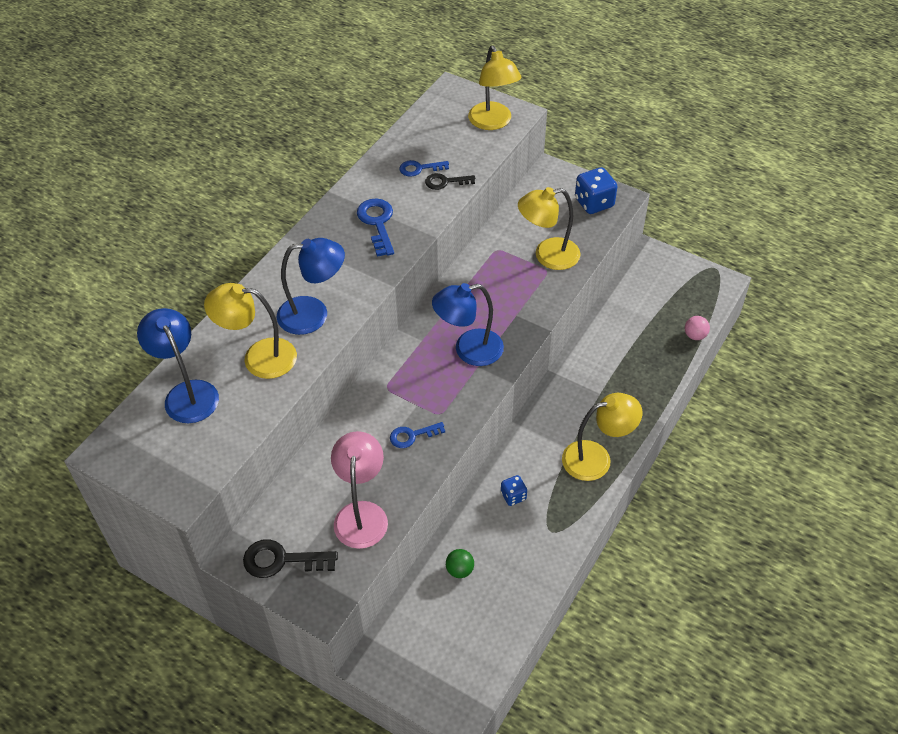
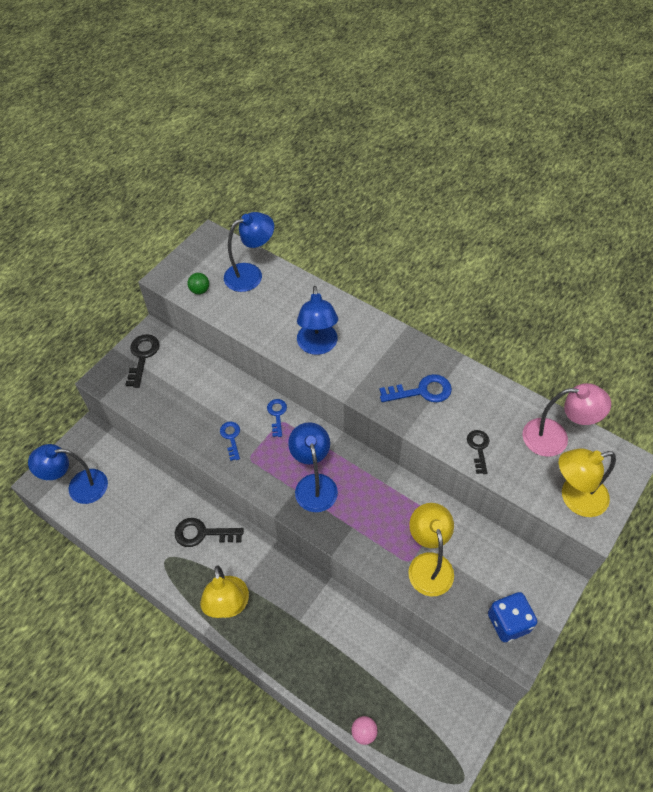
camera: 95 degrees right, 5 degrees up
yellow lamp [204,283,297,379] -> none
pink lamp [331,431,388,549] -> pink lamp moved to [523,383,611,457]
blue key [400,160,449,177] -> blue key moved to [267,399,287,437]
green ball [446,549,474,578] -> green ball moved to [188,273,209,294]
blue dice [501,475,527,506] -> black key [175,518,244,547]
none -> blue lamp [28,444,108,504]

